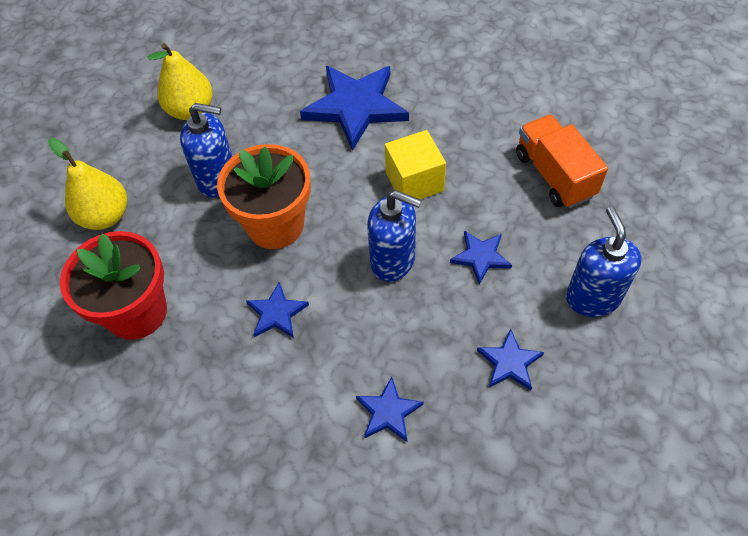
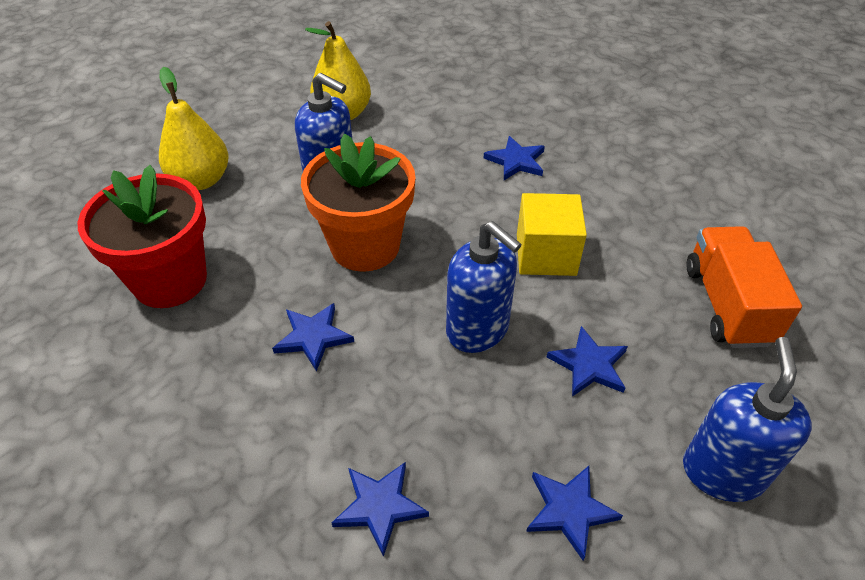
camera: 20 degrees right, 10 degrees down
blue star [300,66,409,151] -> blue star [484,136,545,180], size x0.50

